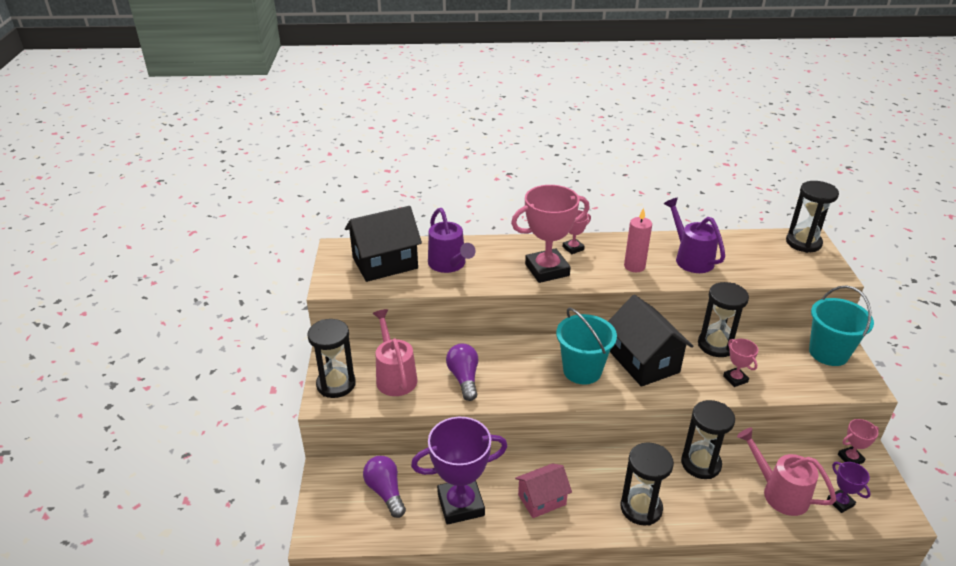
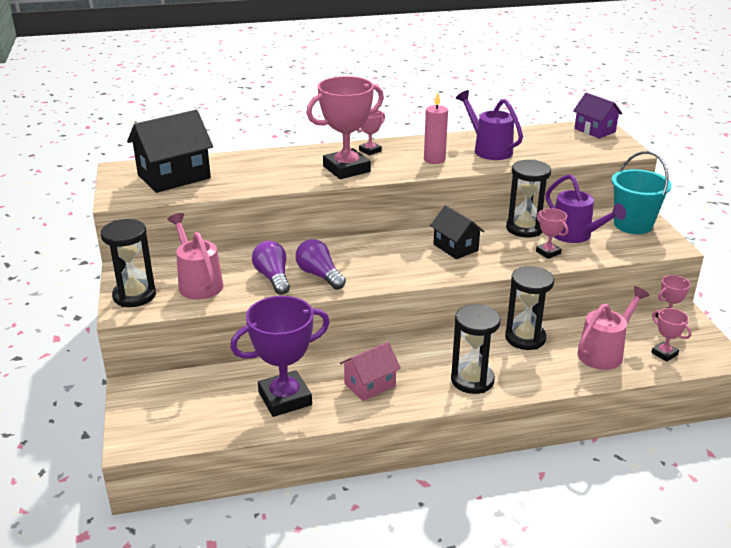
camera: 10 degrees left, 5 degrees down
purple light bulb [363,456,406,518] -> purple light bulb moved to [296,239,346,290]
purple watering can [428,208,476,273] -> purple watering can moved to [546,174,626,243]
turquoise bucket [556,308,617,384] -> none
black house [608,295,693,387] -> black house [430,205,484,259], size x0.61
pink watering can [737,428,836,516] -> pink watering can turned 105 degrees clockwise [577,286,650,370]
black hourglass [786,181,839,253] -> purple house [573,93,622,139]
purple trophy [827,462,871,513] -> pink trophy [651,308,692,362]

